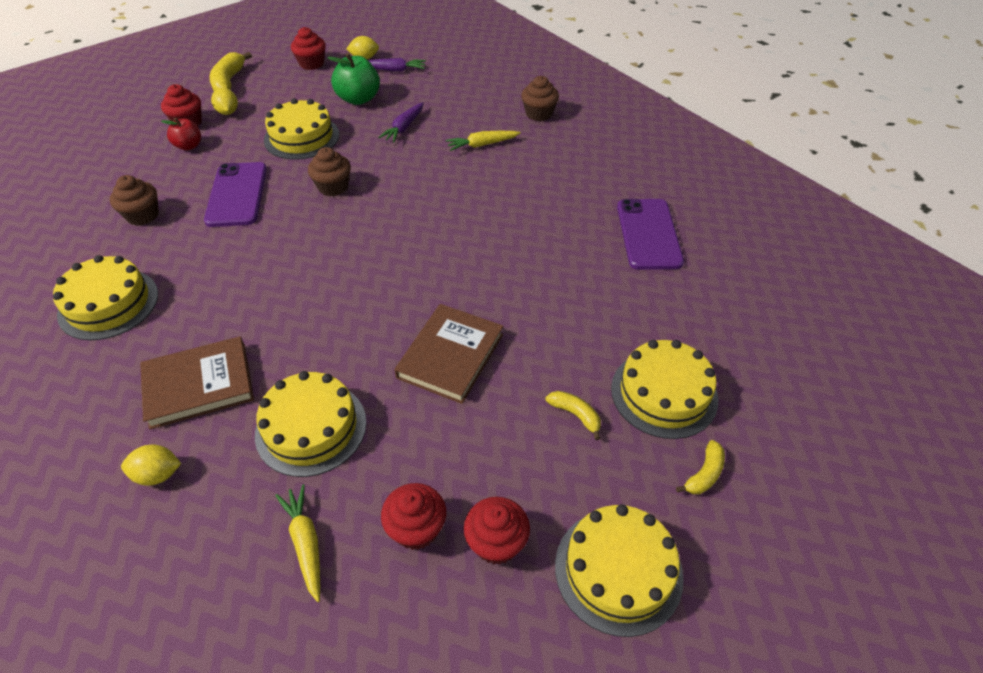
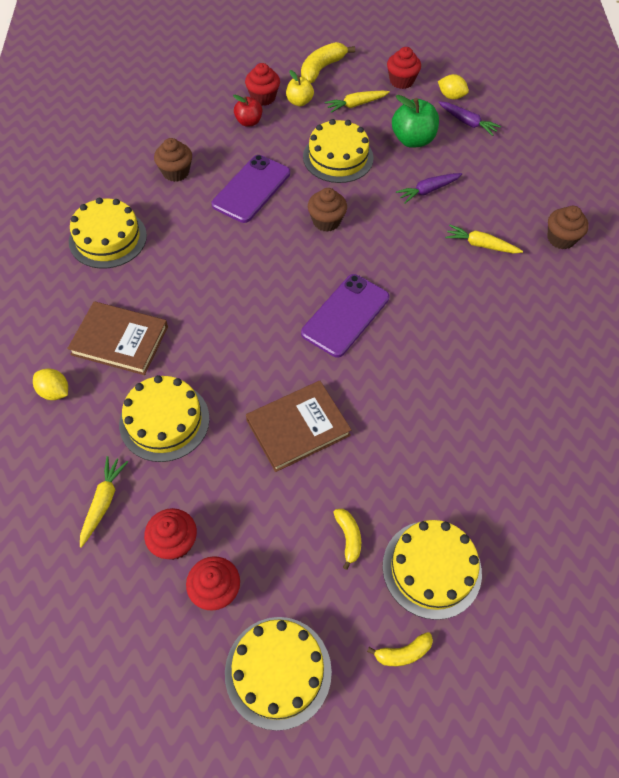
camera: 35 degrees right, 10 degrees up
yellow lemon [211,88,238,115] -> yellow apple [286,70,314,106]
purple phone [617,199,684,270] -> purple phone moved to [301,274,389,357]
none -> yellow carrot [325,91,390,113]

